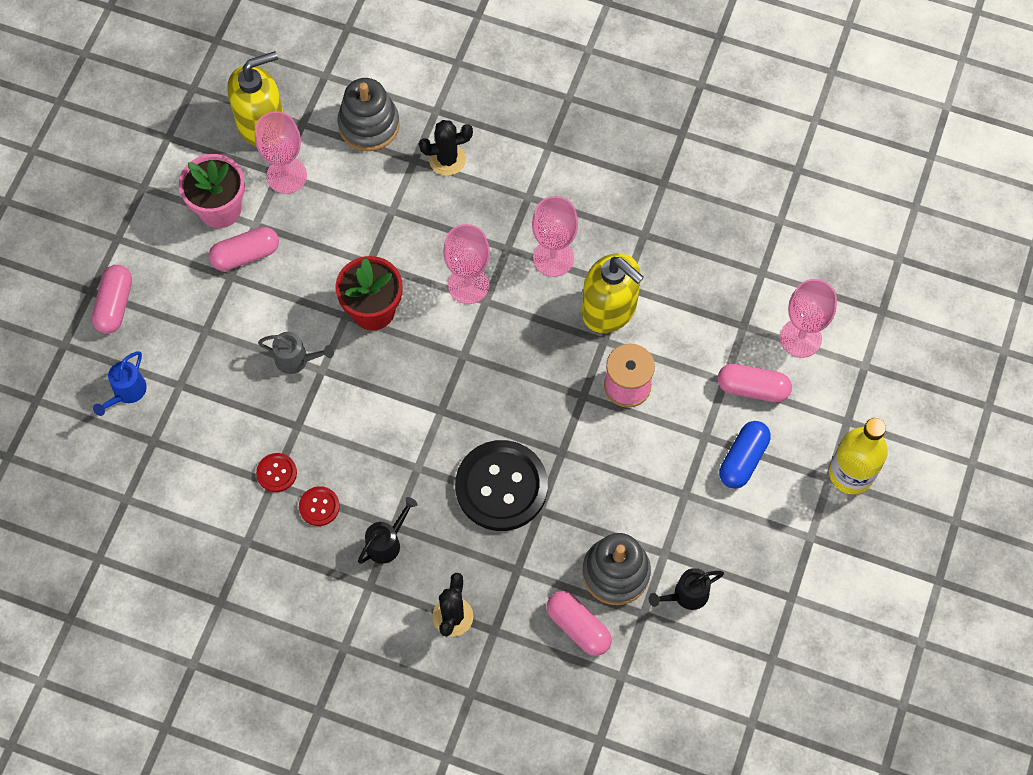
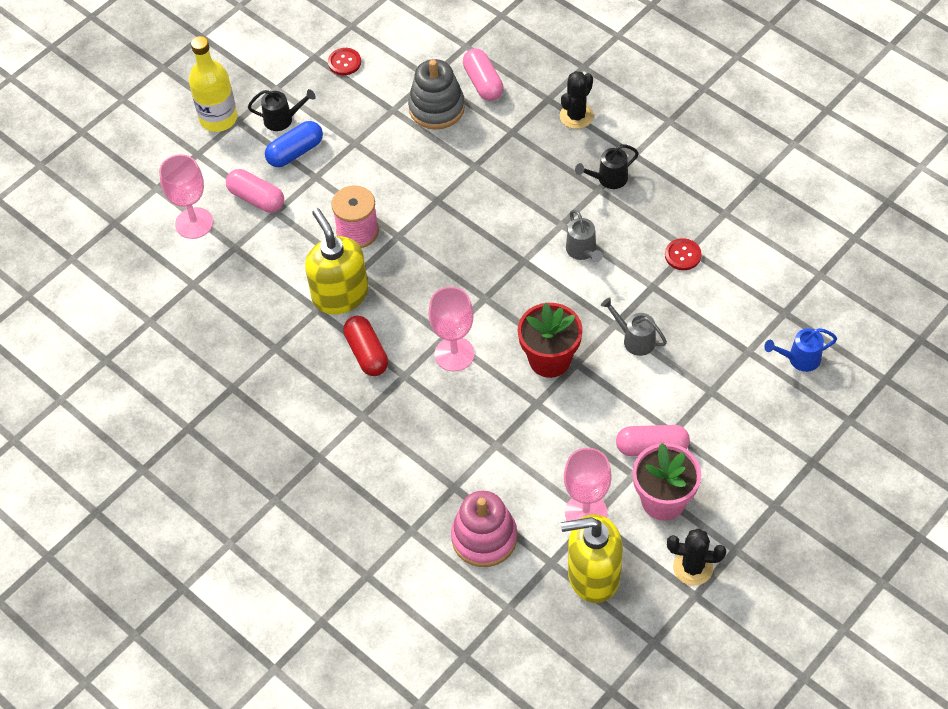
camera: 155 degrees left, 10 degrees down
pink capsule [92,265,132,333] -> none
blue watering can [93,351,147,416] -> blue watering can turned 150 degrees counterclockwise [764,328,837,372]
red button [299,486,340,526] -> red button moved to [328,48,361,75]
grey stacking toy [337,78,400,151] -> pink stacking toy [451,491,517,567]
black cactus [419,120,473,176] -> black cactus moved to [667,528,726,585]
black button [455,440,548,531] -> none
pink goblet [532,196,578,277] -> red capsule [343,316,388,376]
black watering can [648,568,724,610] -> black watering can moved to [248,89,315,131]
none -> grey watering can [566,210,603,262]

